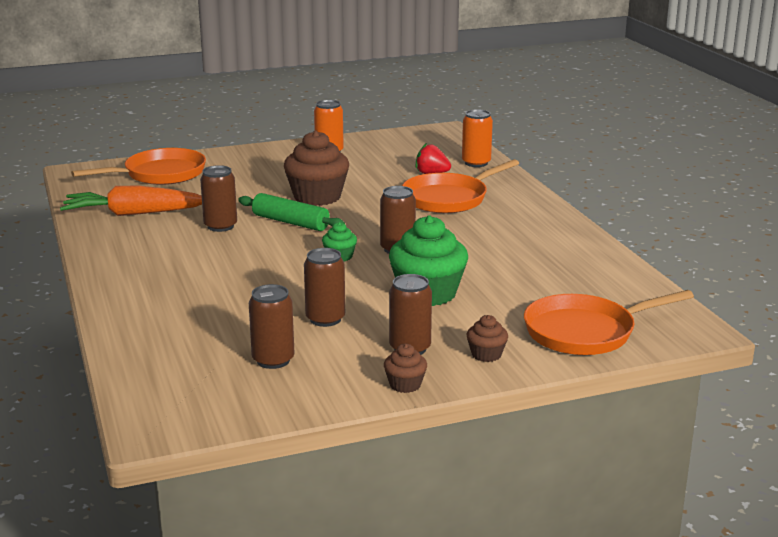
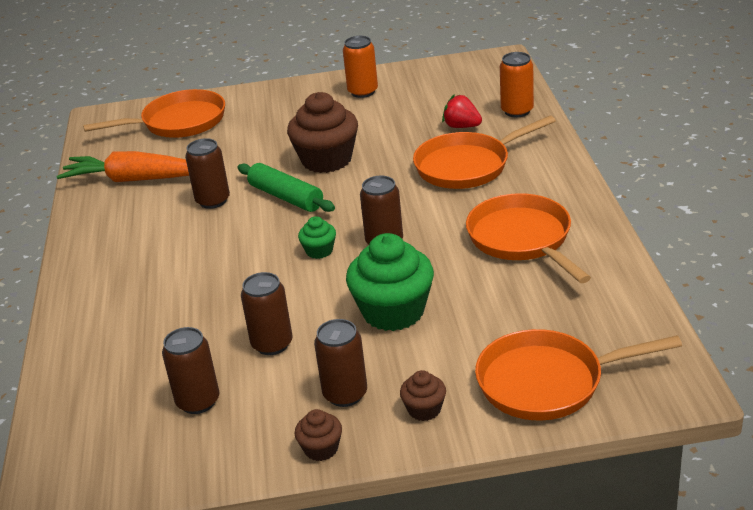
camera: 15 degrees right, 10 degrees up
none -> orange pan [466,193,591,283]

